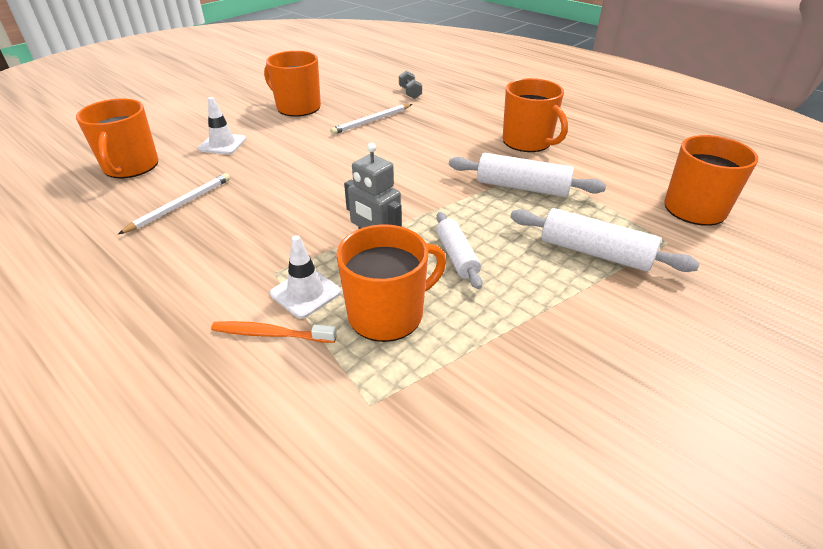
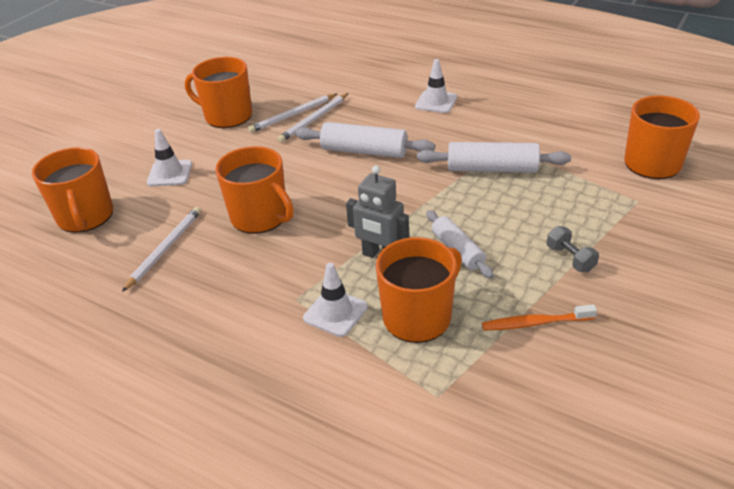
camera: 10 degrees left, 0 degrees up
orange toothbrush [211,321,337,343] -> orange toothbrush moved to [482,304,597,330]
grey dumbbell [399,71,422,99] -> grey dumbbell moved to [547,226,599,272]
orange mug [503,78,568,152] -> orange mug moved to [215,146,294,234]
white rolling pin [510,208,700,272] -> white rolling pin moved to [295,122,435,158]
none -> white pencil [248,94,337,133]
none -> white traffic cone [415,59,457,113]

